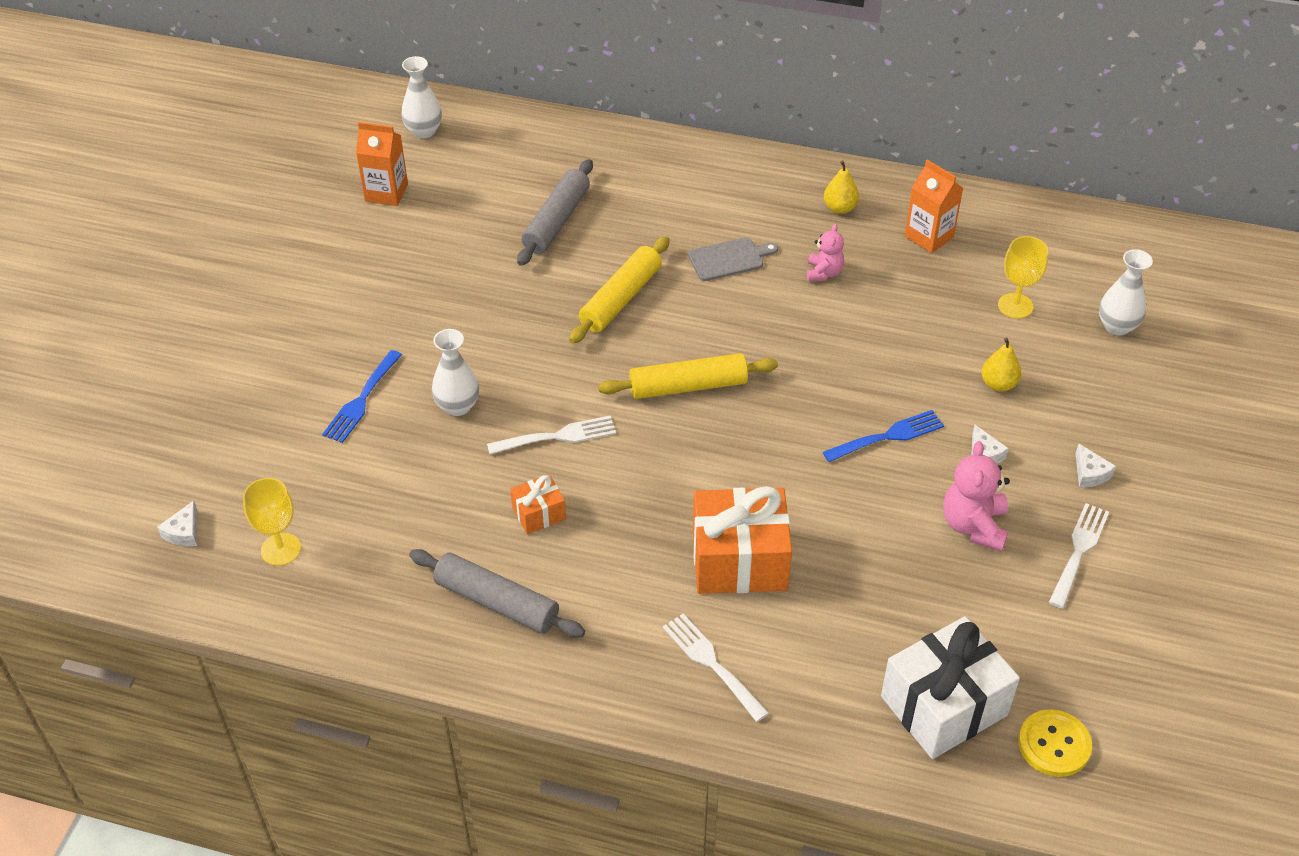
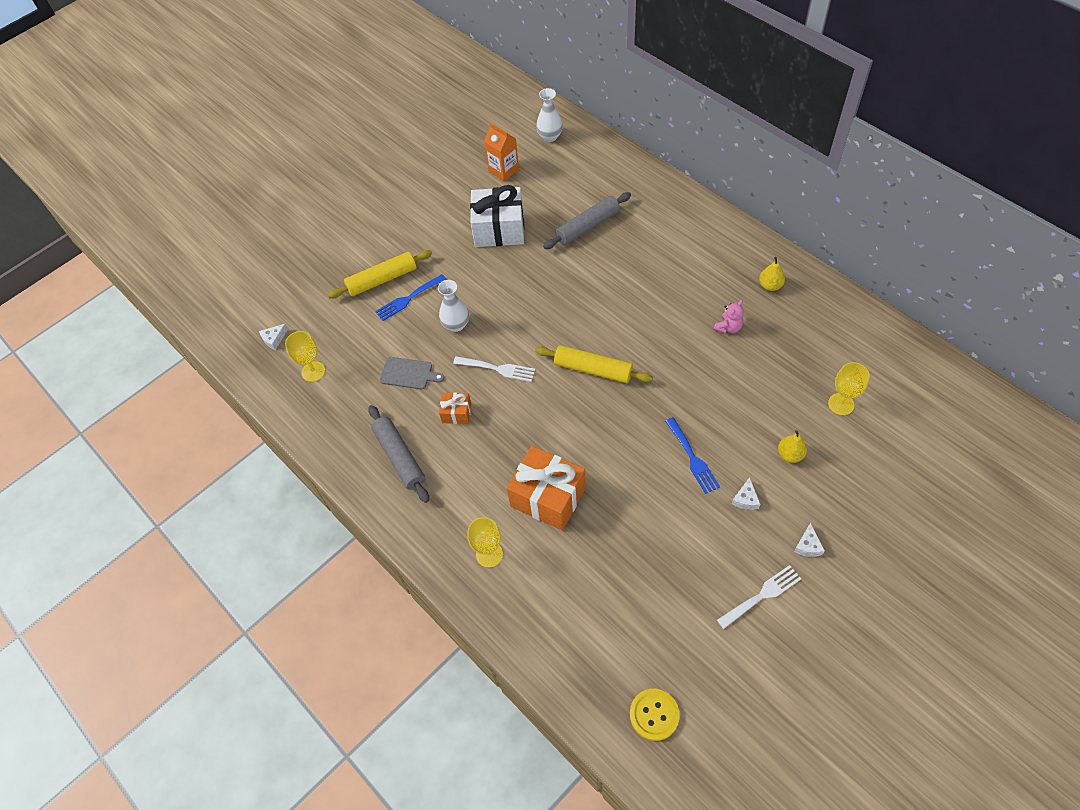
camera: 35 degrees right, 10 degrees up
yellow rolling pin [569,237,670,344] -> yellow rolling pin moved to [327,250,432,298]
white fork [663,614,769,722] -> yellow goblet [467,517,503,568]
grey cutting board [688,237,778,281] -> grey cutting board moved to [380,357,444,389]
blue fork [823,410,944,462] -> blue fork turned 60 degrees clockwise [665,417,720,494]
white gift [881,616,1020,759] -> white gift moved to [470,185,524,247]
orange carton [905,160,963,253] -> none
pink teddy bear [943,441,1010,551] -> none
white vase [1099,249,1153,336] -> none

